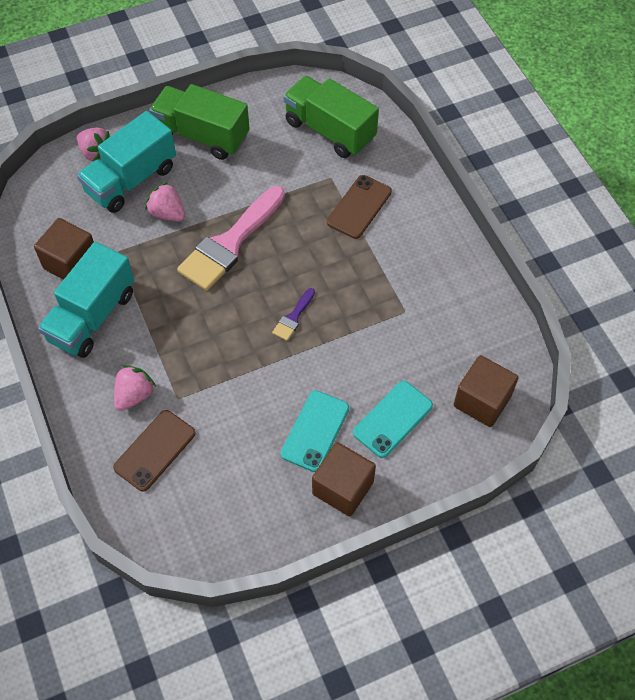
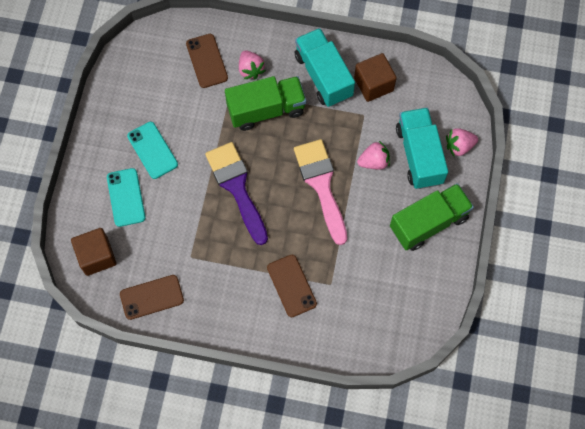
camera: 125 degrees right, 10 degrees up
purple brush [272,288,315,341] -> purple brush [205,142,268,245], size x2.27
green truck [283,76,379,158] -> green truck moved to [225,76,306,131]
brown cube [312,442,376,517] -> none
none -> brown phone [120,275,184,320]

